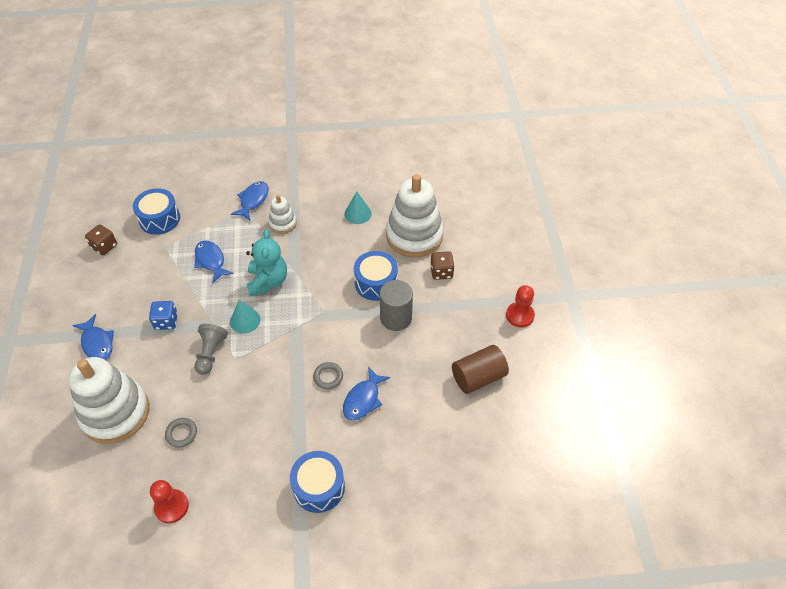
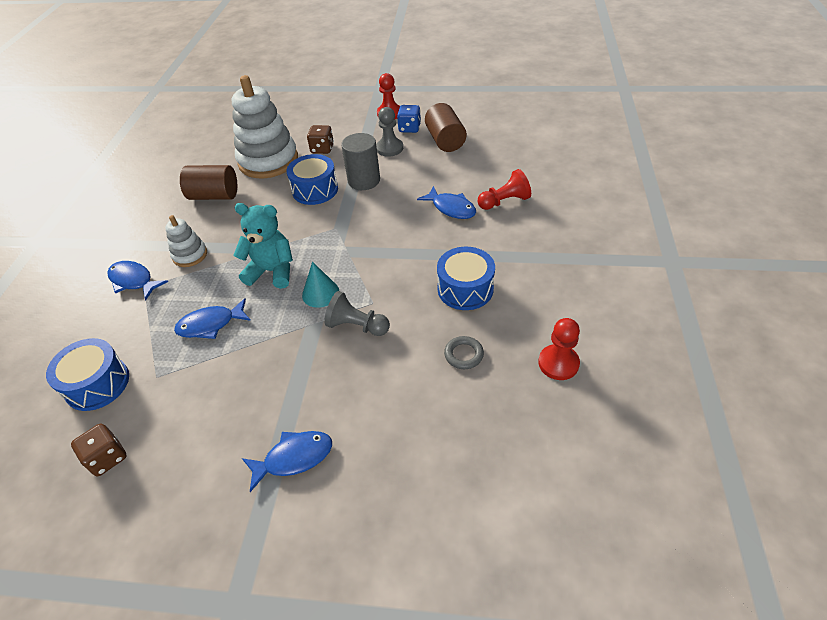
camera: 75 degrees left, 5 degrees down
white stacking toy [69,357,149,444] -> none
blue dice [149,301,178,330] -> blue dice moved to [397,105,421,133]
blue drum [290,451,345,513] -> blue drum moved to [437,247,495,310]
grey ring [313,362,343,389] -> none
turquoise cone [345,192,372,224] -> brown cylinder [180,165,237,200]
none -> grey pawn [376,107,403,157]
none -> red pawn [478,169,531,210]

